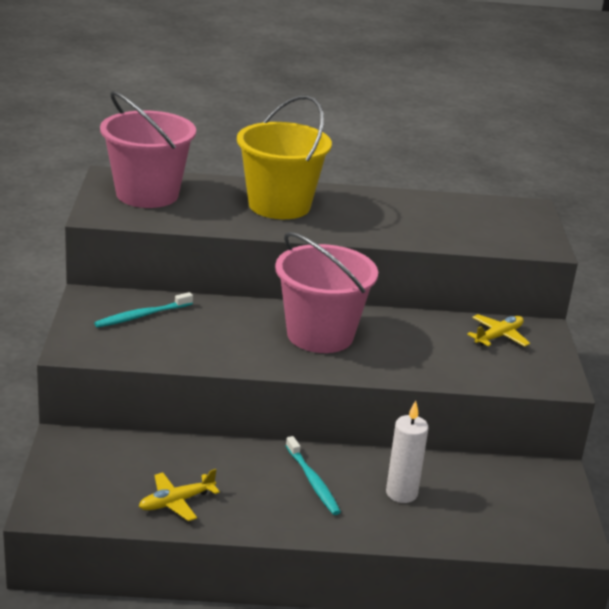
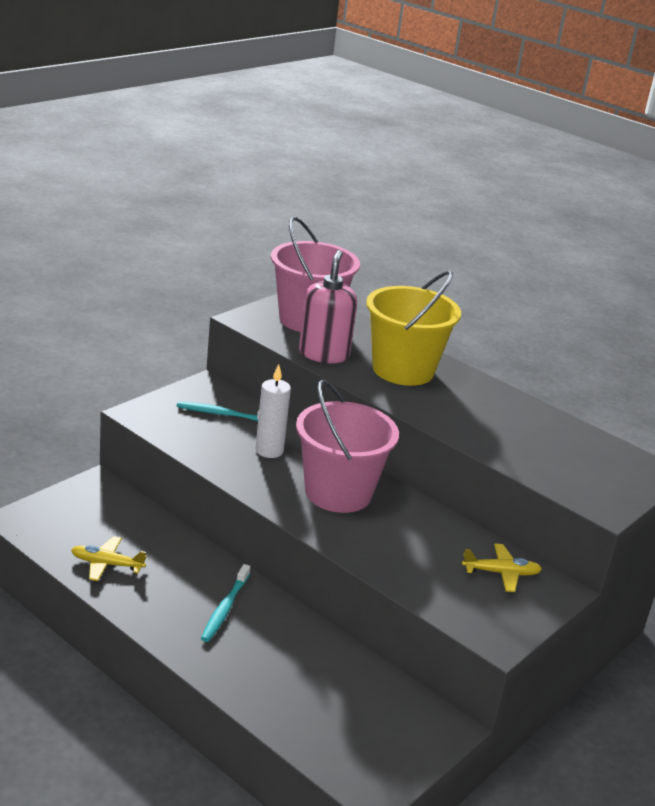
camera: 40 degrees right, 0 degrees up
white candle [386,401,429,503] -> white candle moved to [255,364,291,458]
none -> pink soap dispenser [299,250,357,363]

